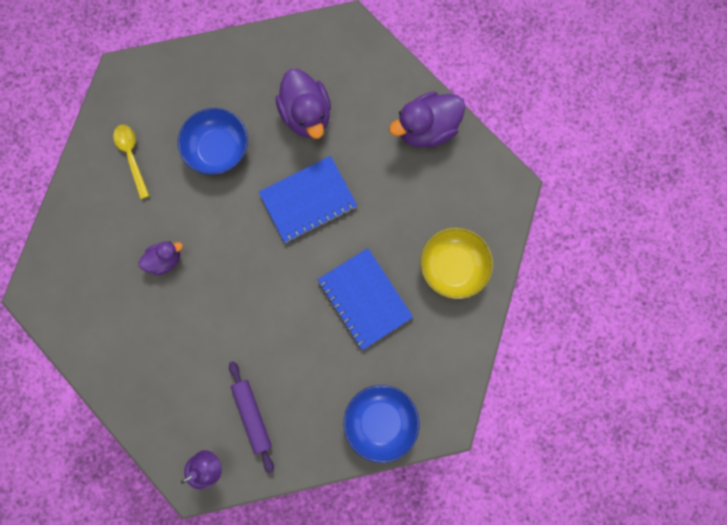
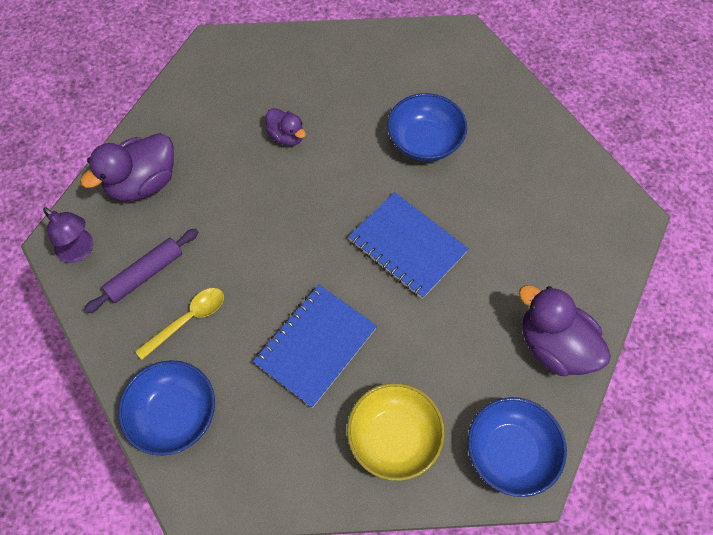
camera: 70 degrees right, 15 degrees down
yellow spoon [113,125,149,199] -> yellow spoon moved to [135,288,224,360]
purple duck [276,69,331,139] -> purple duck moved to [80,133,174,201]
none -> blue bowl [468,397,567,497]

